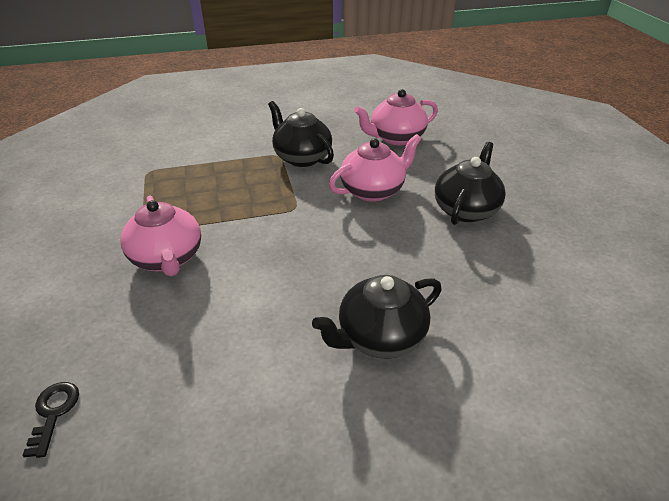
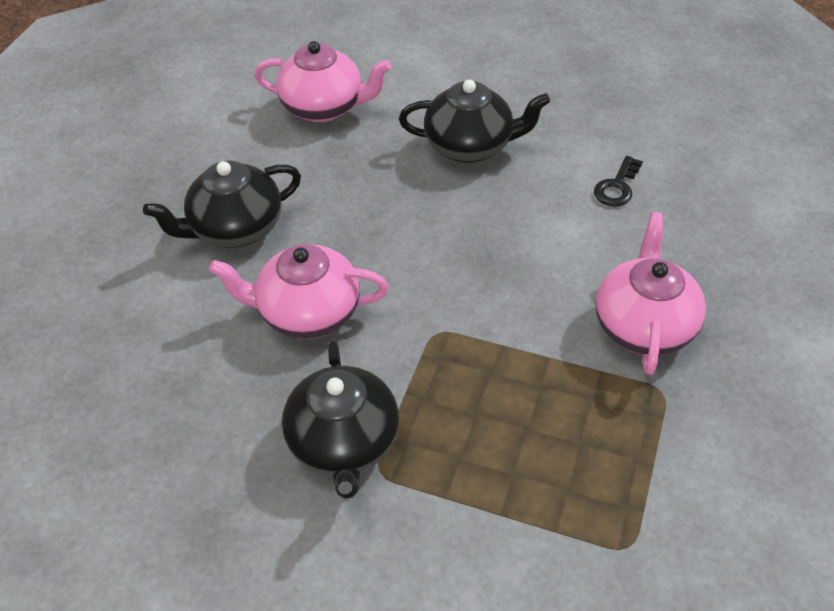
camera: 145 degrees left, 10 degrees up
black key [22,382,79,458] -> black key moved to [594,156,643,206]
pink teapot [354,89,438,145] -> pink teapot moved to [254,41,391,122]

